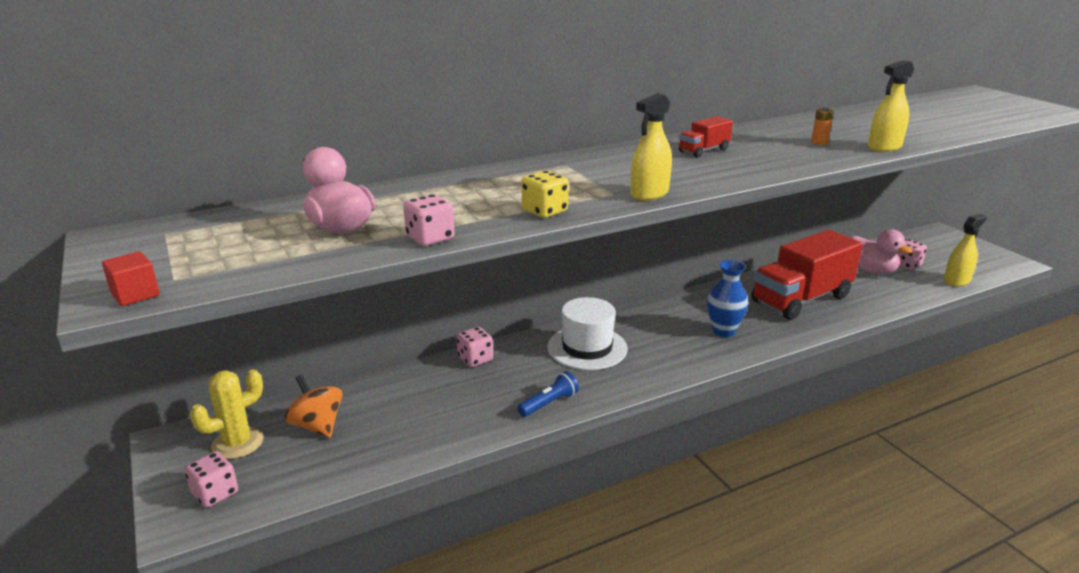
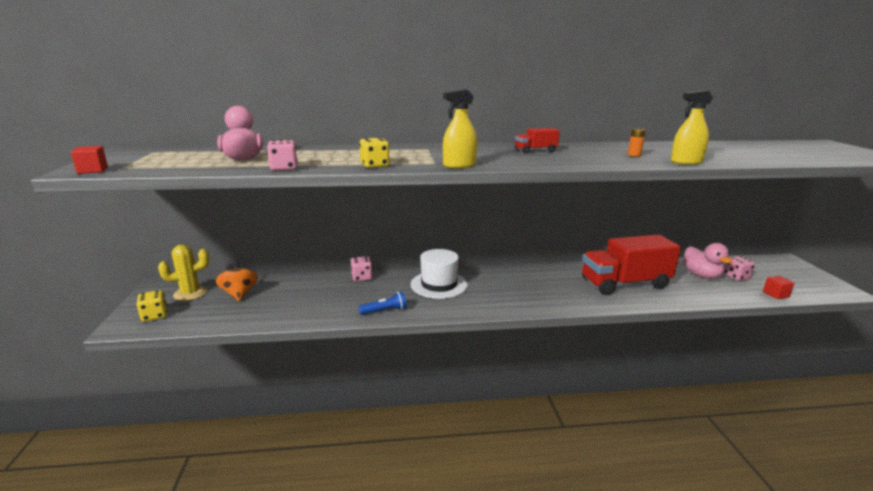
camera: 20 degrees right, 5 degrees down
pink dice [185,451,238,508] -> yellow dice [137,290,167,322]
blue vase [707,260,748,337] -> none
yellow spray bottle [944,214,987,287] -> red cube [763,276,794,299]

